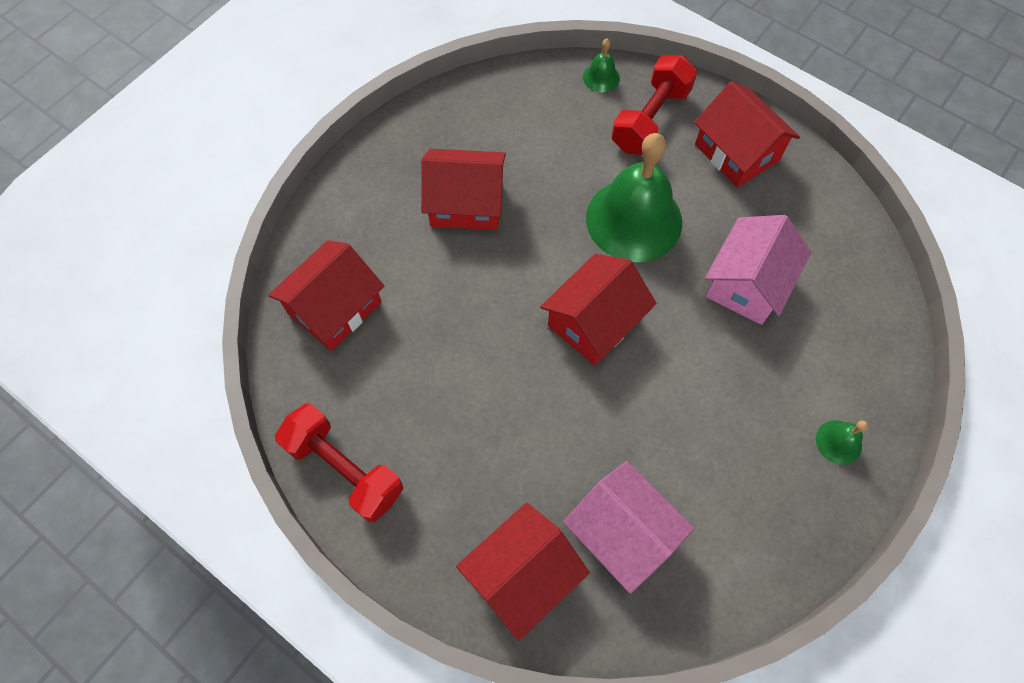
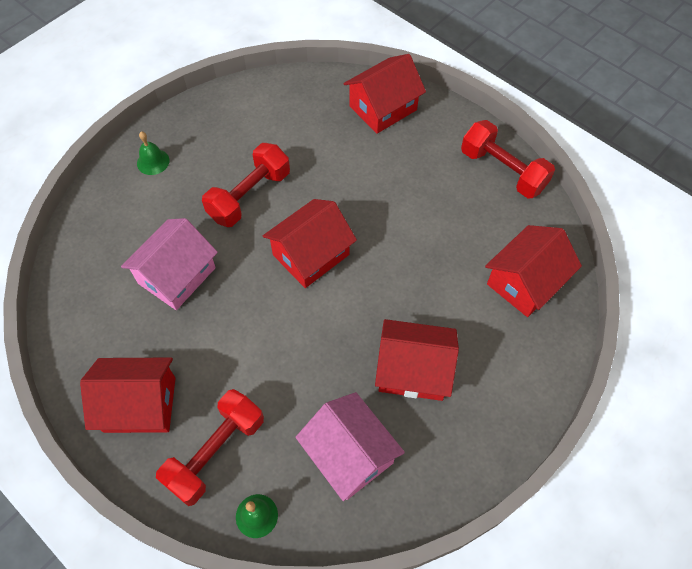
camera: 175 degrees left, 5 degrees down
pink house [563,461,694,594] -> pink house moved to [295,392,405,501]
green bell [586,133,682,262] -> none
red house [694,81,800,188] -> red house turned 60 degrees counterclockwise [80,358,175,433]
none -> red dumbbell [202,143,290,227]

